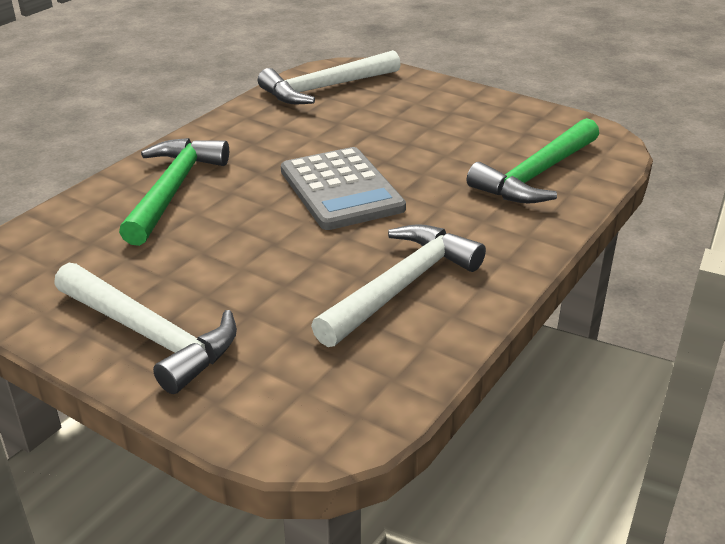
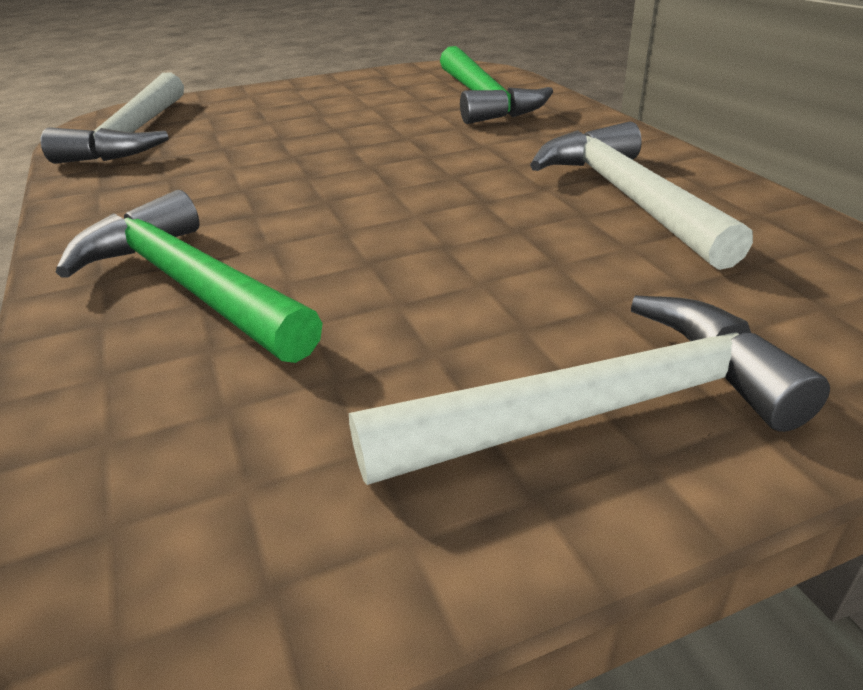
camera: 55 degrees left, 0 degrees up
grey calculator [281,147,406,230] -> none

